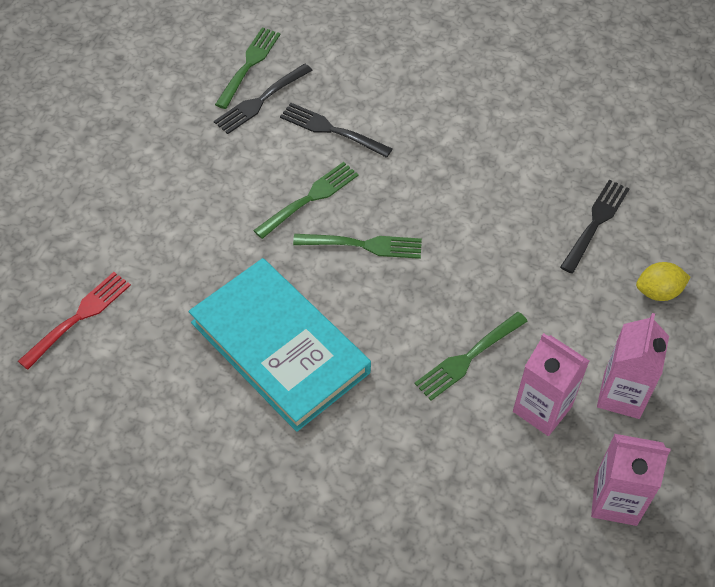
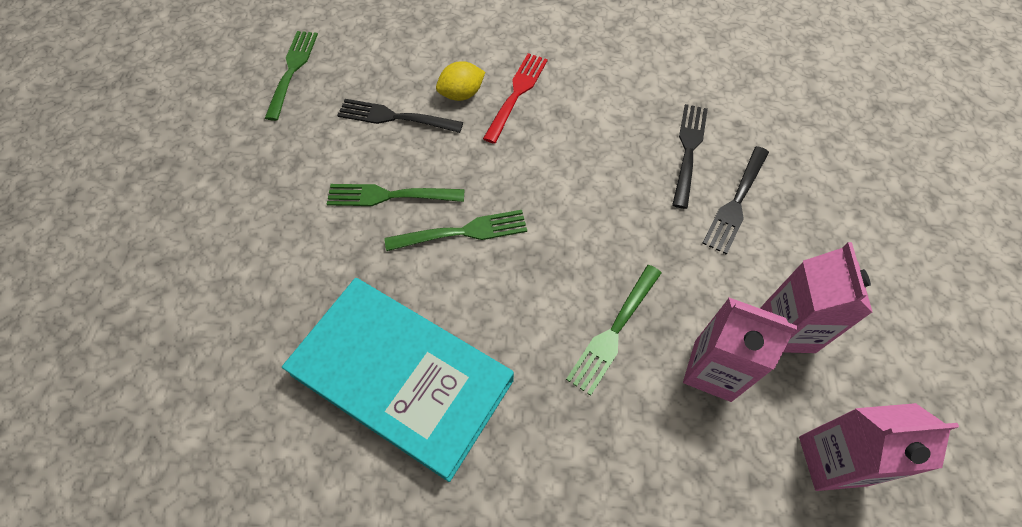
camera: 15 degrees left, 5 degrees up
red fork [18,272,131,370] -> red fork moved to [483,53,548,144]
black fork [214,64,313,134] -> black fork moved to [702,146,769,255]
green fork [253,162,359,239] -> green fork turned 120 degrees counterclockwise [327,184,465,206]
yellow lemon [636,262,691,301] -> yellow lemon moved to [436,61,485,101]

